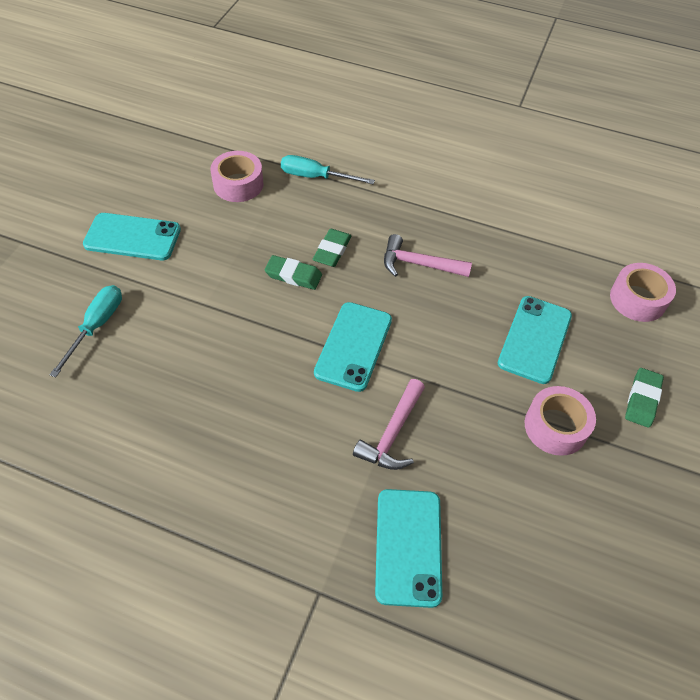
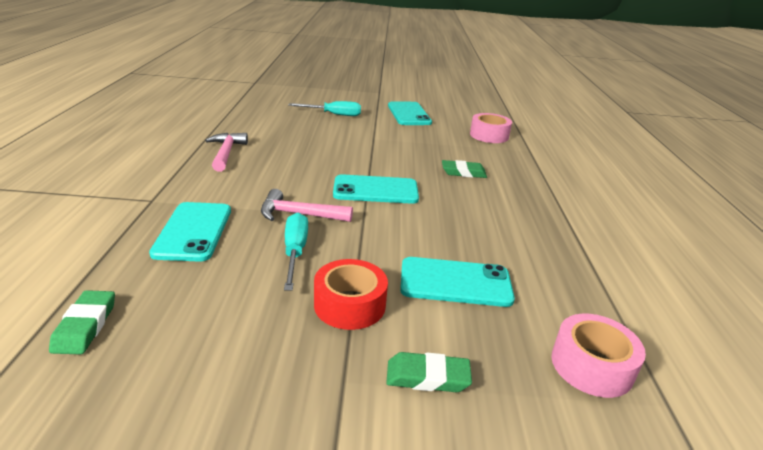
camera: 70 degrees right, 25 degrees down
green eraser [265,255,322,290] -> green eraser moved to [49,290,115,354]
turquoise screwdriver [281,155,375,184] -> turquoise screwdriver moved to [284,213,308,291]
turquoise phone [375,489,442,608] -> turquoise phone turned 75 degrees counterclockwise [149,202,231,262]
pink hammer [384,234,472,277] -> pink hammer moved to [205,133,248,172]
pink tape [525,386,596,456] -> red tape [314,259,388,330]

